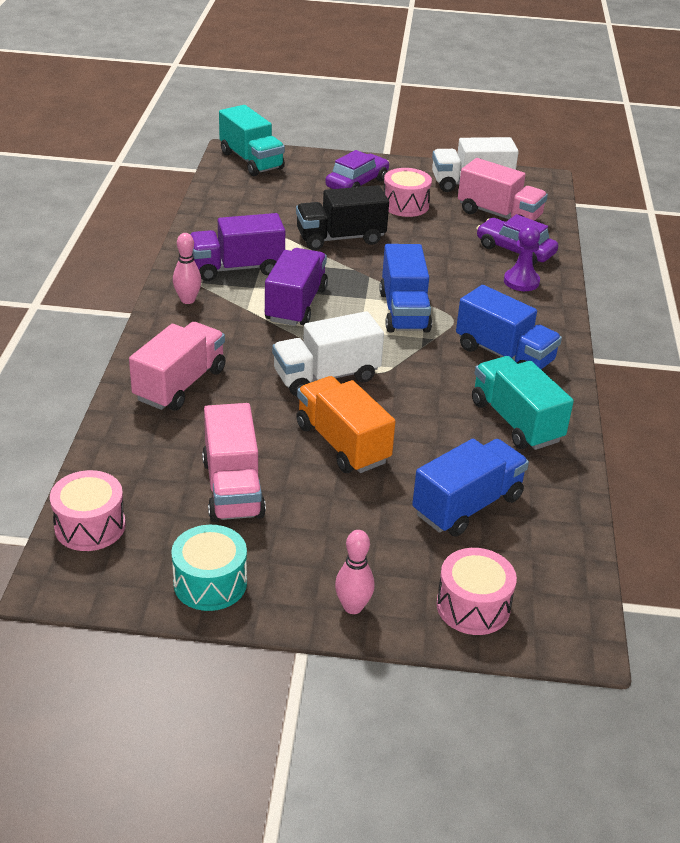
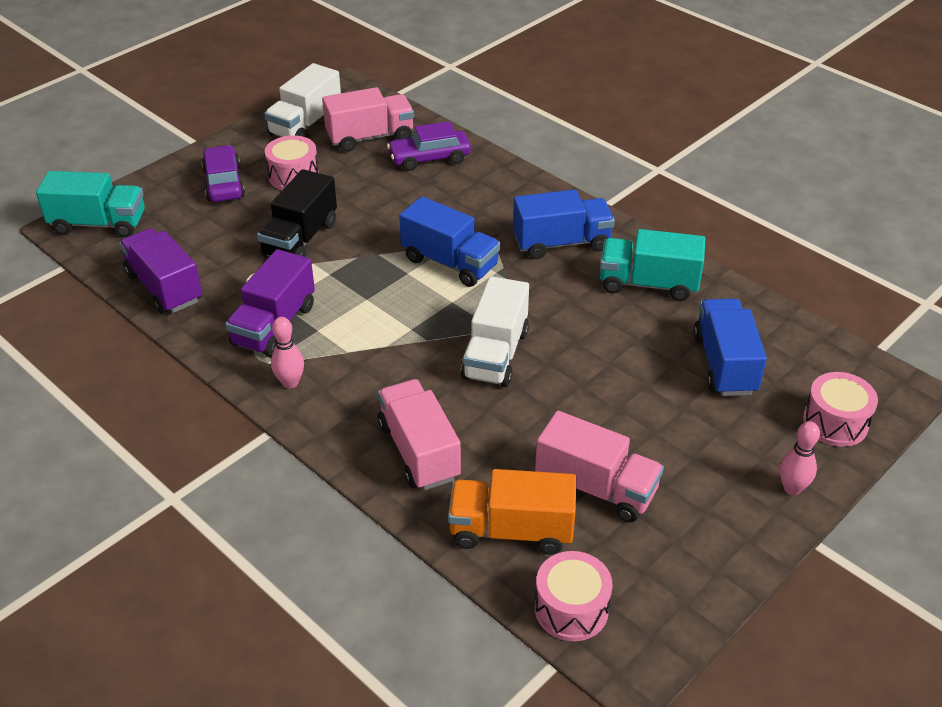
camera: 50 degrees left, 5 degrees up
turquoise drum [171,525,247,611] -> none
purple truck [265,248,328,326] -> purple truck moved to [119,228,202,314]
orange truck [296,376,395,473] -> orange truck moved to [448,469,576,555]
purple pawn [504,225,540,291] -> none

